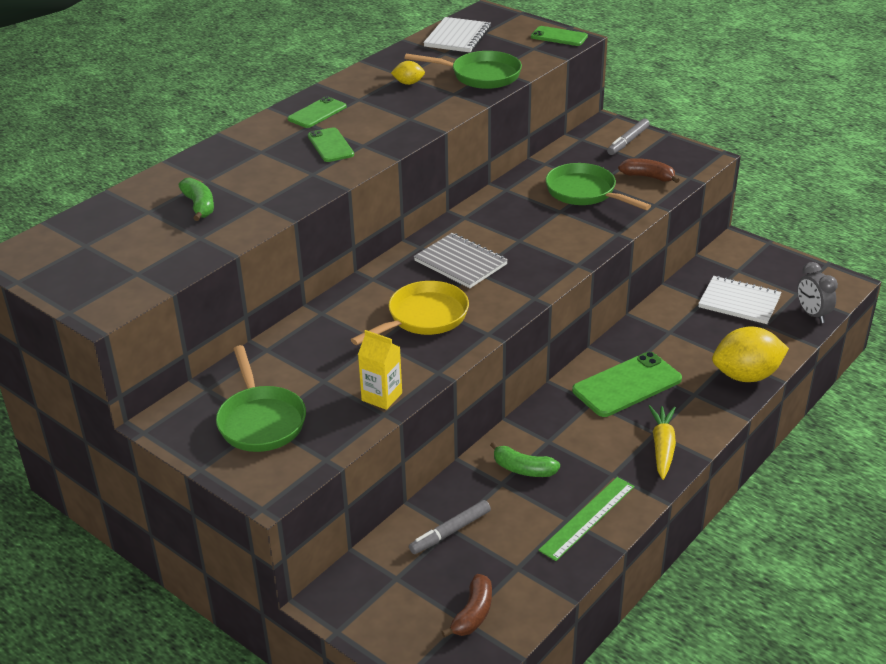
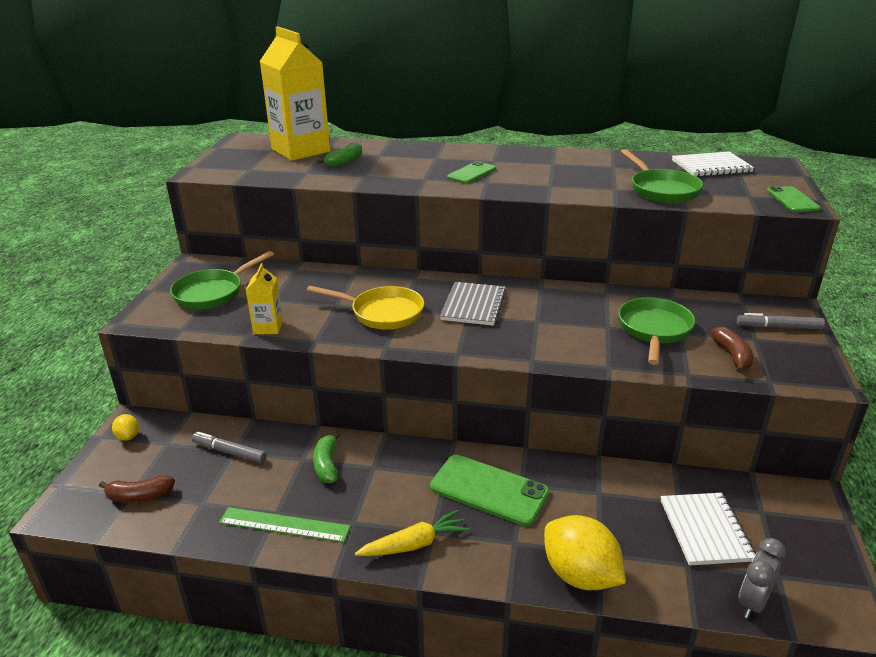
camera: 60 degrees right, 5 degrees down
green phone [288,96,347,128] -> none
yellow lemon [391,61,425,85] -> yellow lemon moved to [112,414,139,441]
none -> yellow carton [260,26,330,161]

